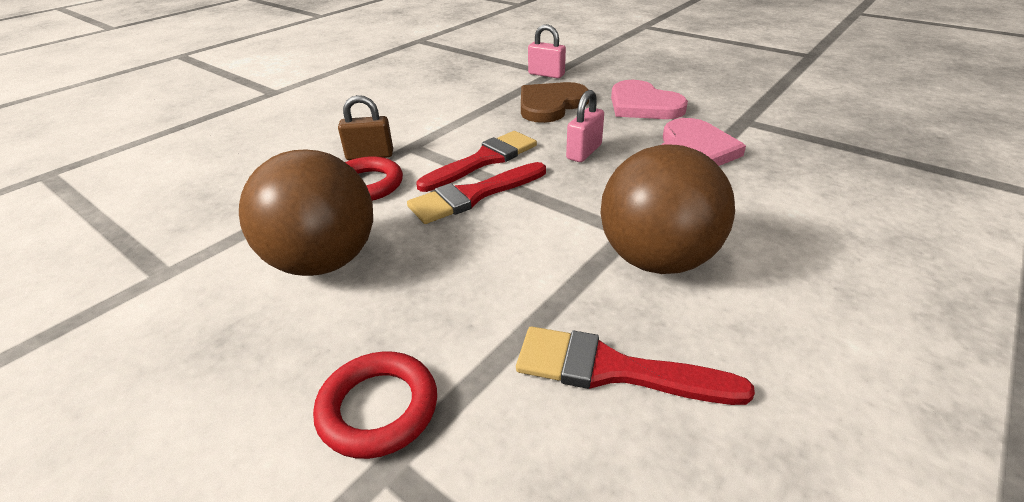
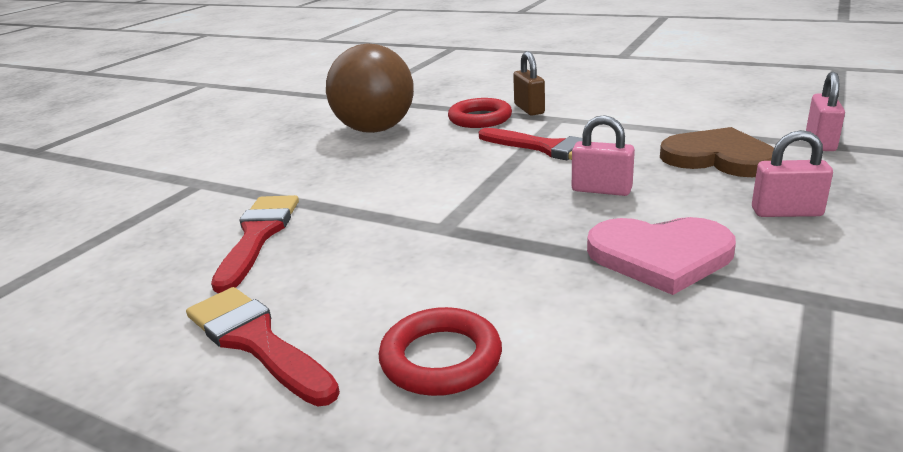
camera: 80 degrees right, 10 degrees down
red ring [313,351,437,459] -> red ring moved to [379,307,502,396]
red brush [407,162,546,224] -> red brush moved to [186,287,340,407]
brown ball [601,145,735,274] -> none
pink heart [611,80,688,119] -> pink padlock [752,130,833,217]

